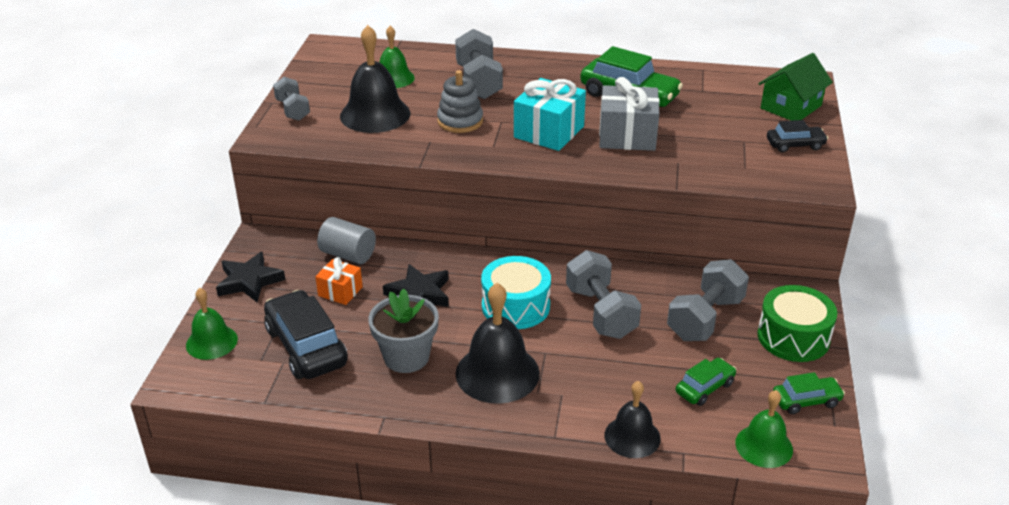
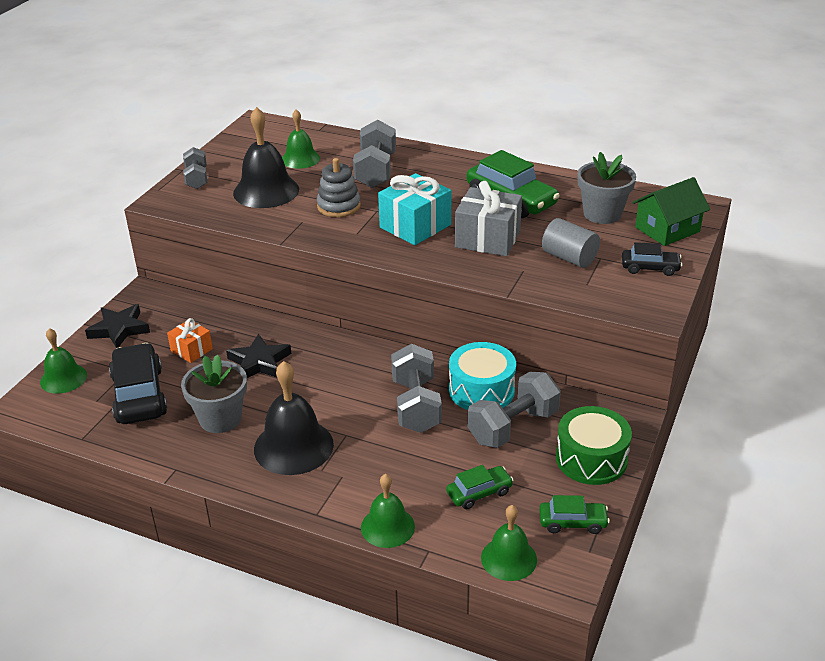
camera: 15 degrees right, 0 degrees up
grey cylinder [317,217,376,264] -> grey cylinder moved to [542,218,600,268]
turquoise drum [481,256,551,329] -> turquoise drum moved to [449,342,516,410]
black bell [604,381,661,458] -> green bell [361,474,415,548]
none -> grey flower pot [578,152,636,224]

